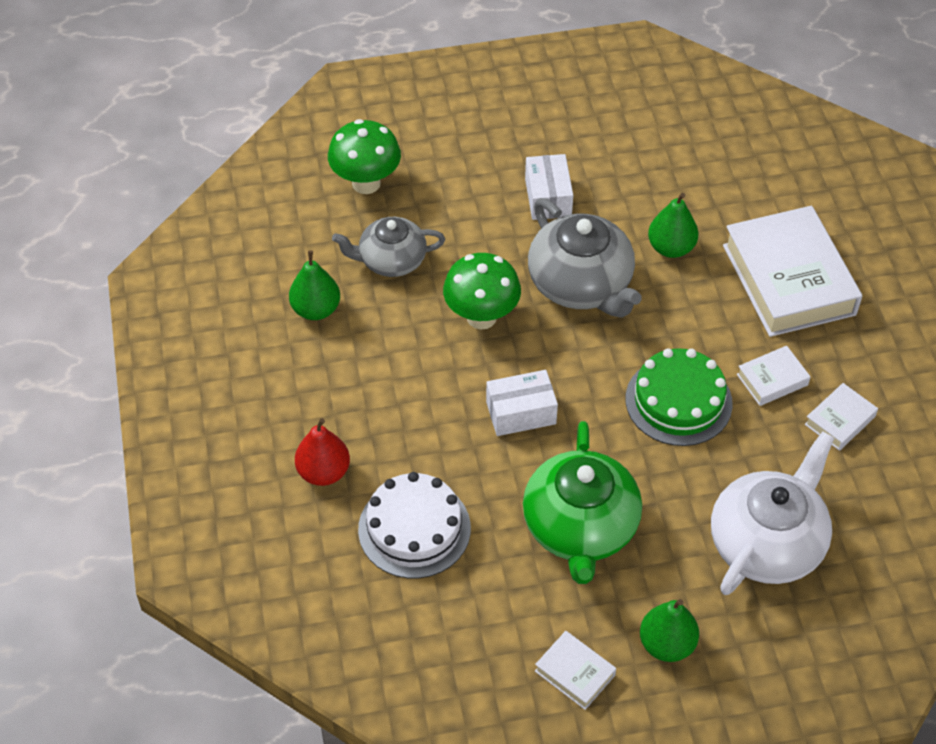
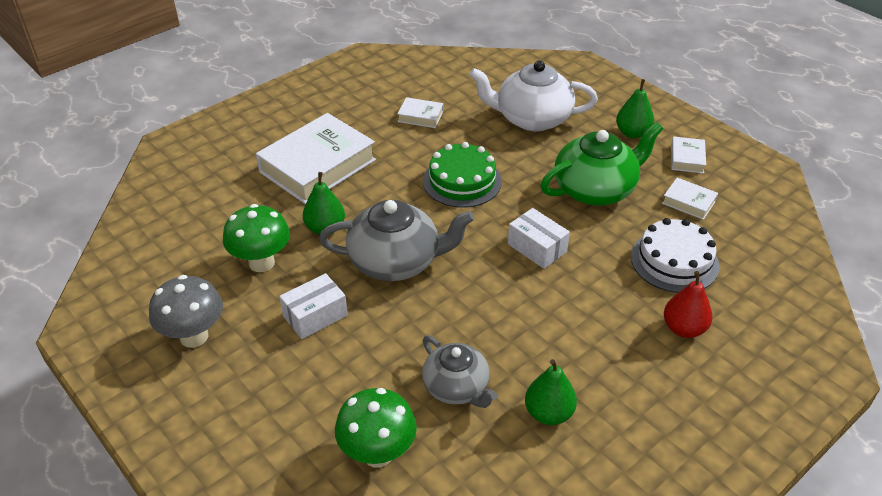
camera: 120 degrees left, 10 degrees down
green mushroom [443,253,521,330] -> green mushroom moved to [223,204,290,272]
grey teapot [528,198,642,318] -> grey teapot turned 60 degrees clockwise [319,200,474,281]
white book [737,346,811,406] -> white book moved to [662,178,718,220]
none -> grey mushroom [149,275,223,348]

